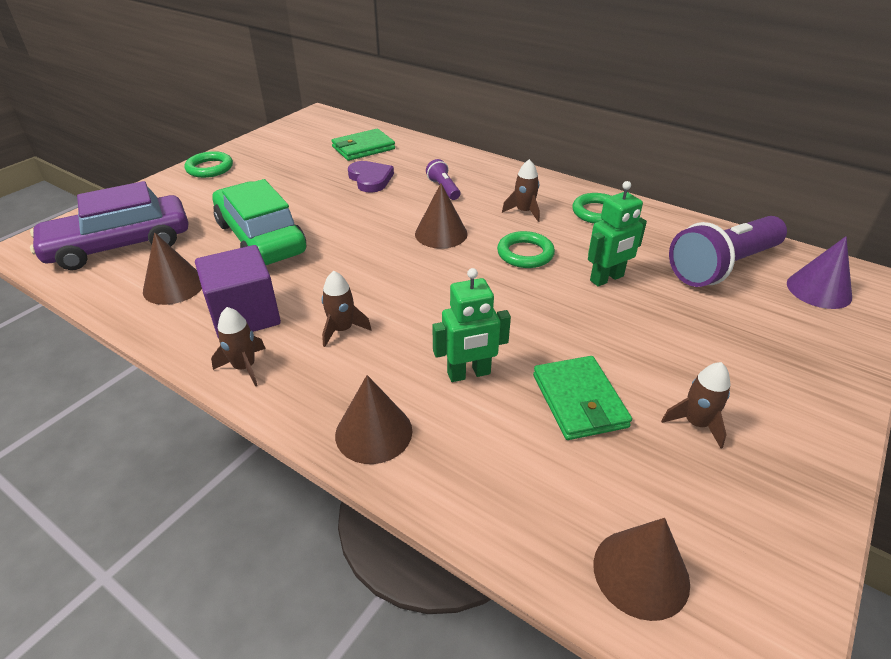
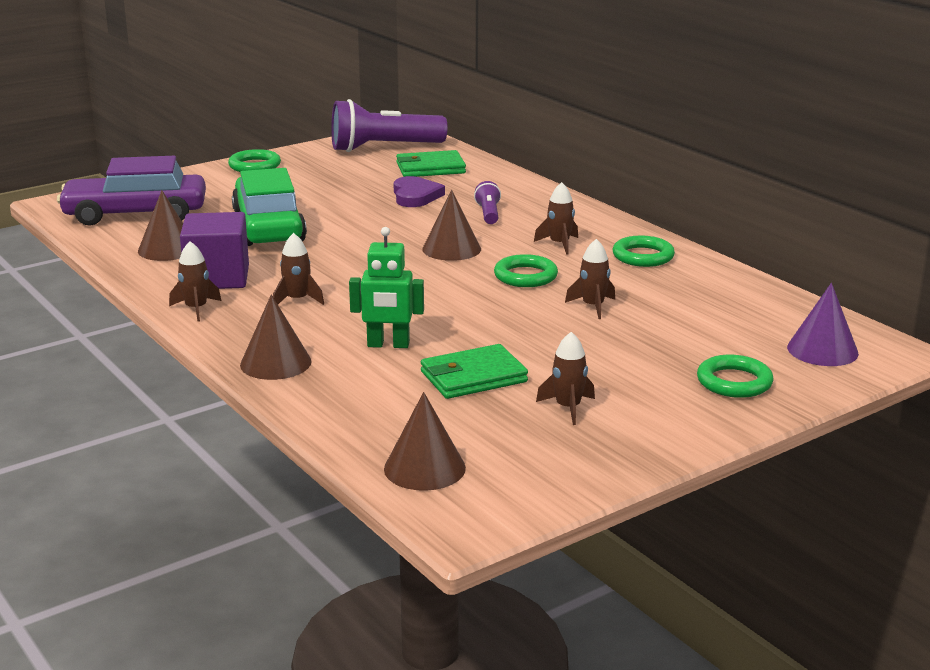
camera: 20 degrees right, 15 degrees down
green wallet [533,356,632,440] -> green wallet turned 60 degrees clockwise [421,344,528,399]
green robot [588,181,647,287] -> brown rocket [565,239,615,319]
purple flashlight [669,216,787,287] -> purple flashlight moved to [331,99,447,152]
none -> green ring [697,355,773,398]

